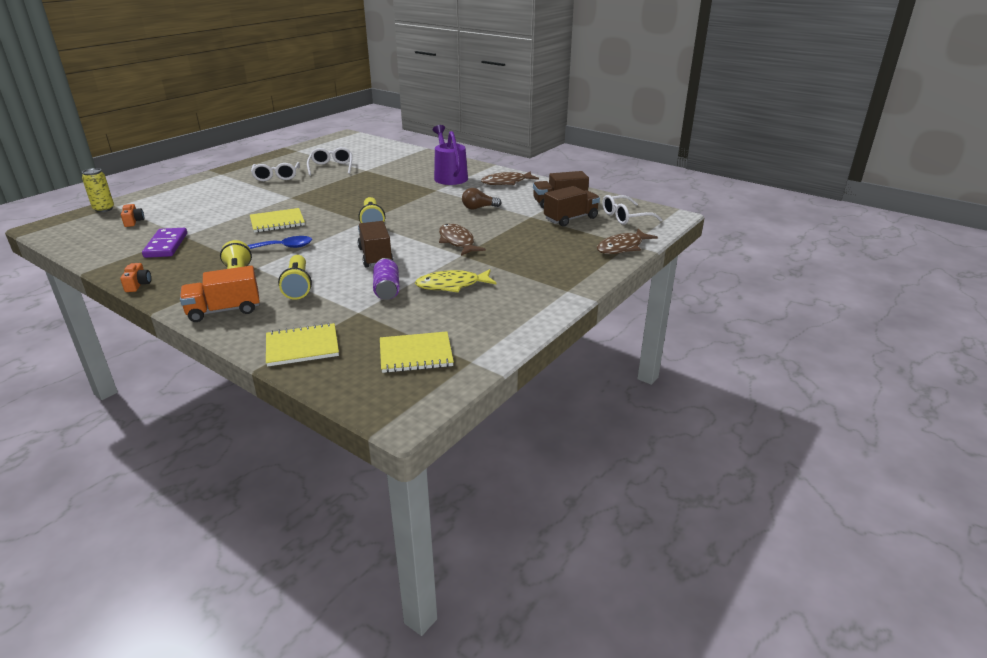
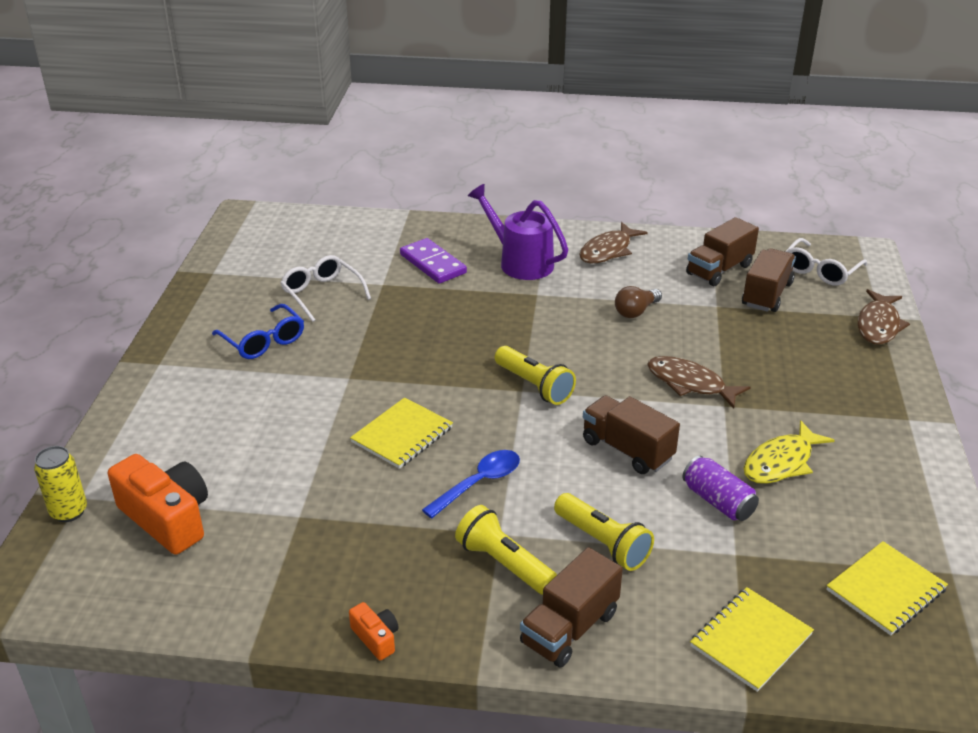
camera: 30 degrees left, 5 degrees up
orange camera [121,204,144,227] -> orange camera [108,454,208,555], size x2.12
purple domino [142,228,187,258] -> purple domino moved to [400,238,467,284]
orange truck [180,266,260,322] -> brown truck [520,547,623,668]
white glasses [251,162,300,181] -> blue glasses [212,304,304,359]

